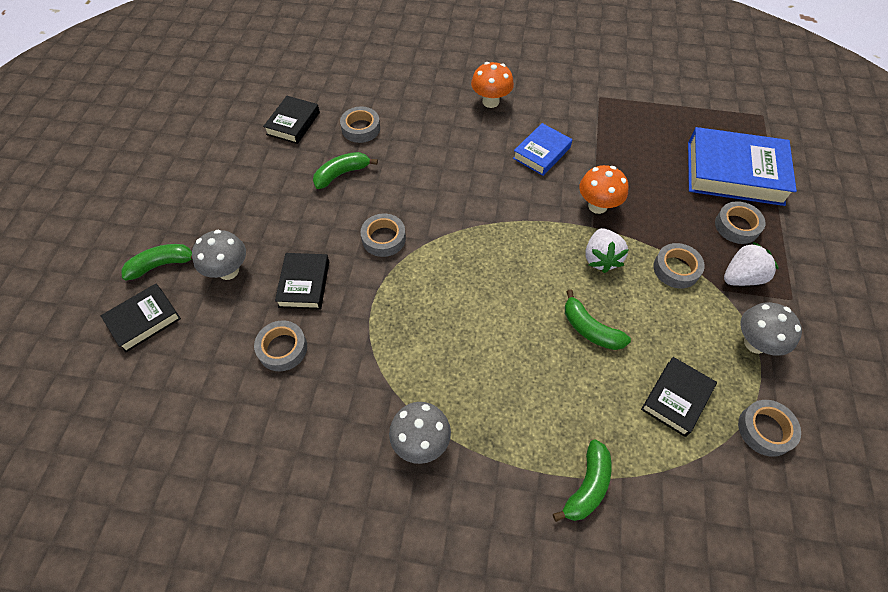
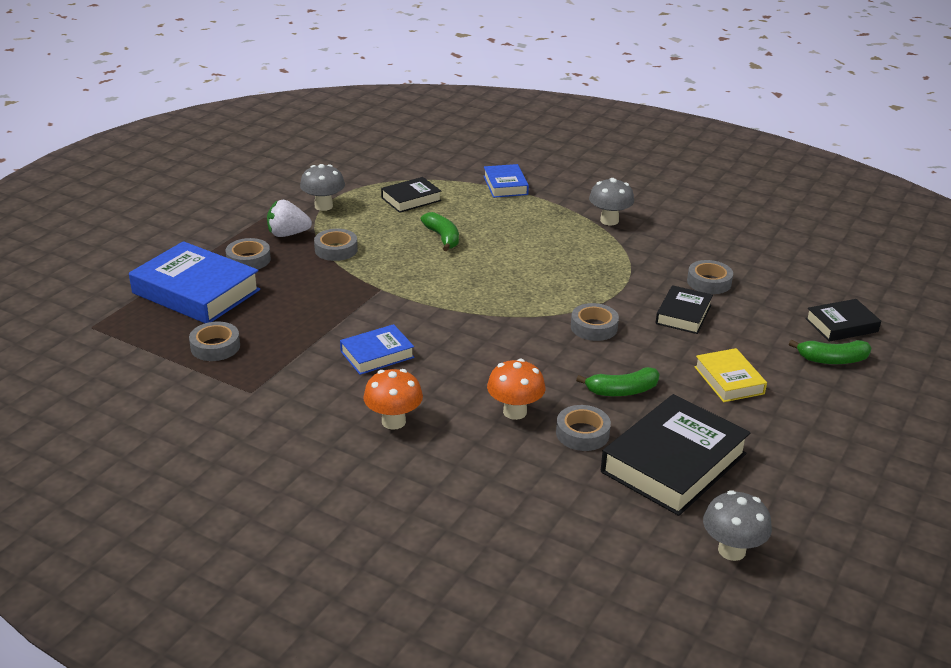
camera: 160 degrees left, 25 degrees down
grey mushroom [192,230,246,280] -> grey mushroom moved to [703,490,772,561]
black book [263,96,320,144] -> black book [601,394,751,516], size x1.82
green banana [553,439,612,522] -> blue book [484,164,529,198]
orange mushroom [579,165,629,214] -> orange mushroom moved to [487,359,545,420]
white strawberry [585,228,628,273] -> none
grey tape [738,400,801,457] -> grey tape moved to [189,322,240,361]
none -> yellow book [694,348,767,402]

